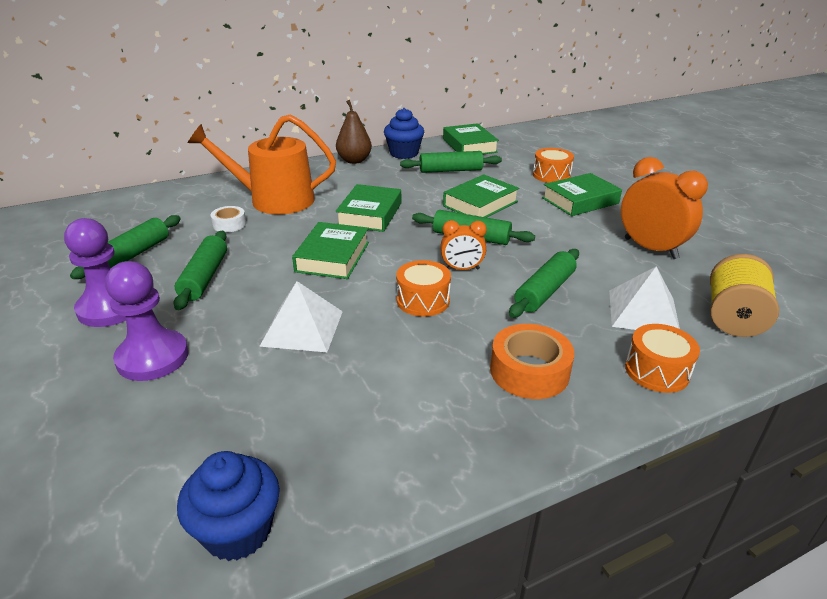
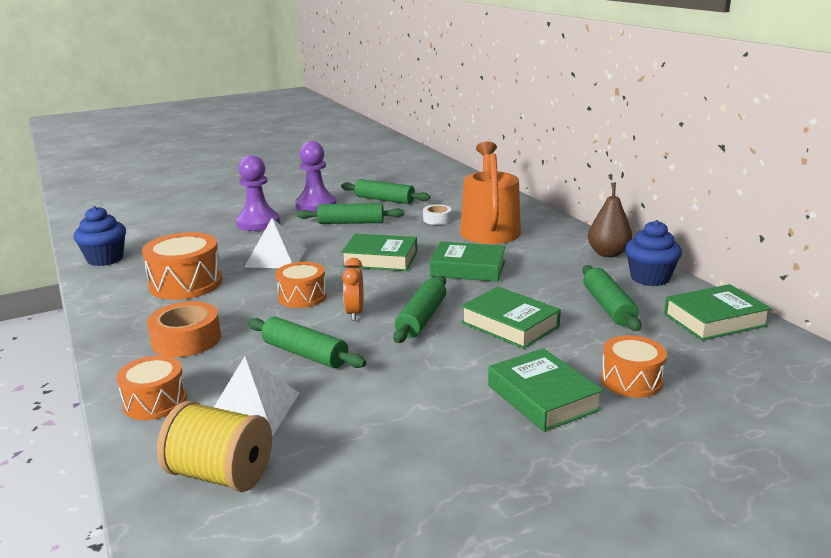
camera: 90 degrees right, 10 degrees down
orange clock [621,157,708,259] -> none
none -> orange drum [142,232,222,300]

